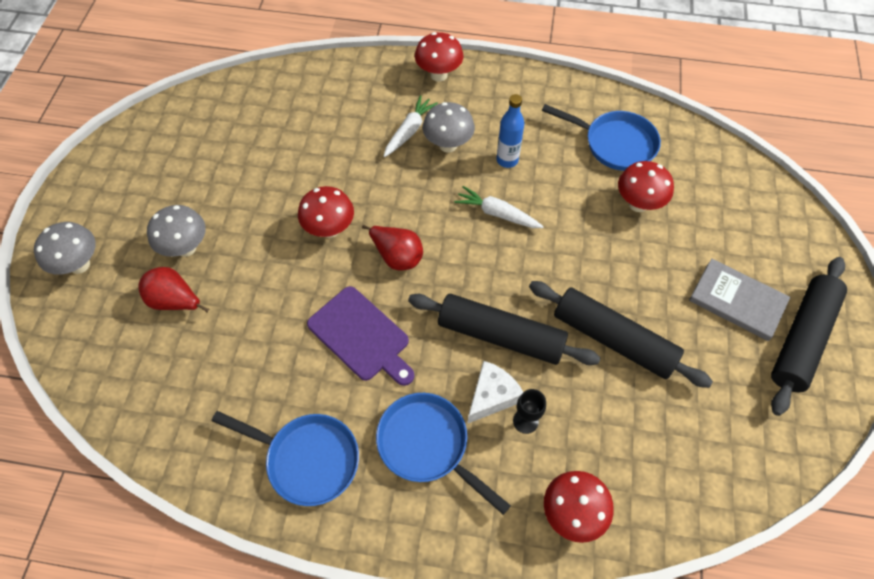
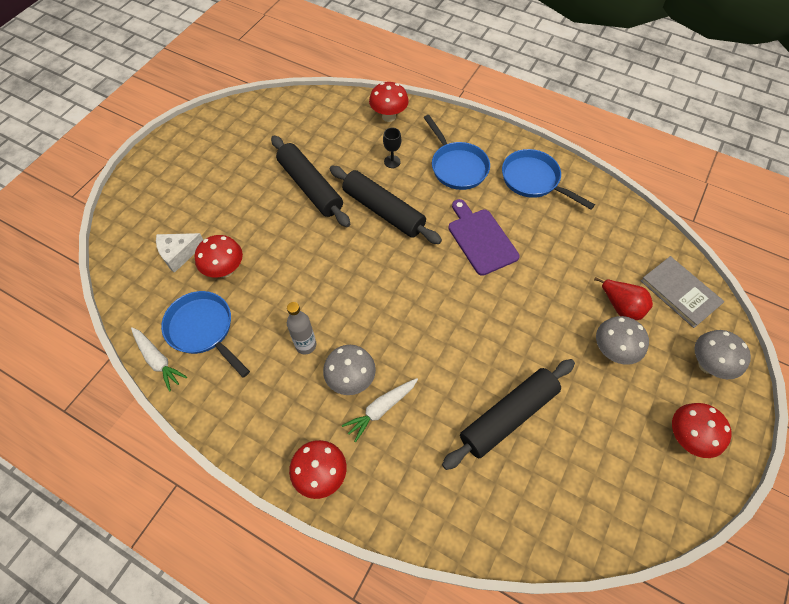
camera: 160 degrees left, 0 degrees up
red mushroom [298,186,354,238] -> red mushroom moved to [672,403,732,458]
red pear [362,225,423,270] -> none
white carrot [454,186,544,228] -> white carrot moved to [131,327,187,392]
white cheese [467,361,523,424] -> white cheese moved to [156,233,203,273]
blue bottle [496,94,525,168] -> grey bottle [287,302,316,354]
grey book [689,259,790,341] -> grey book moved to [641,256,725,328]
black rolling pin [771,257,847,416] -> black rolling pin moved to [442,359,575,470]

